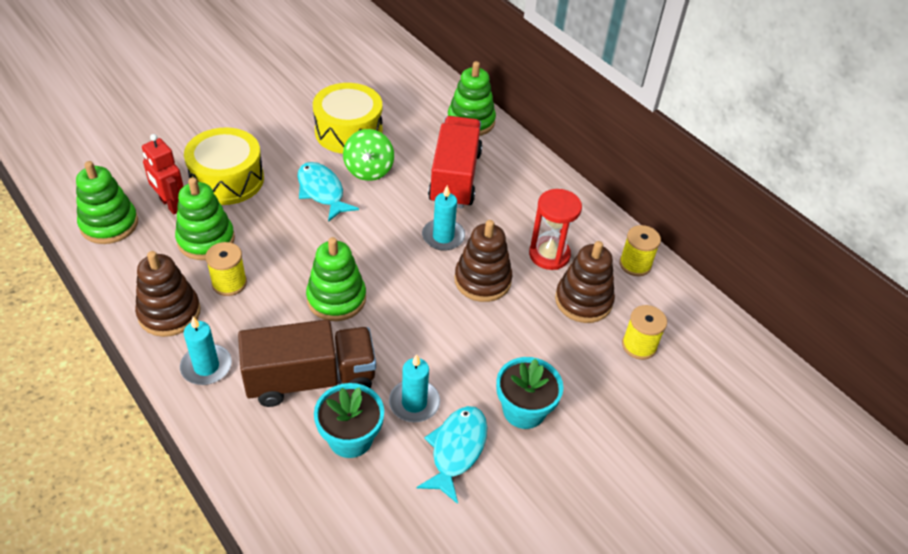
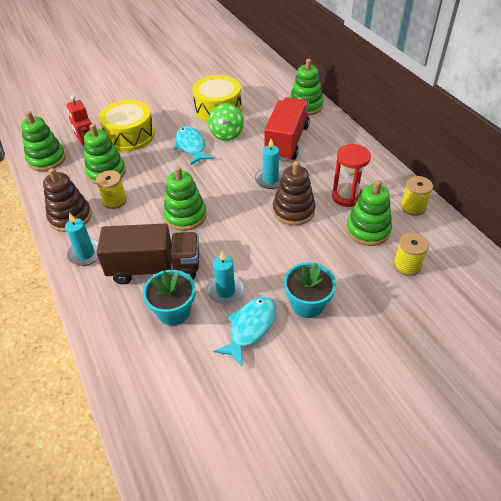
camera: 15 degrees right, 0 degrees up
brown stacking toy [555,241,615,323] -> green stacking toy [346,180,392,246]

